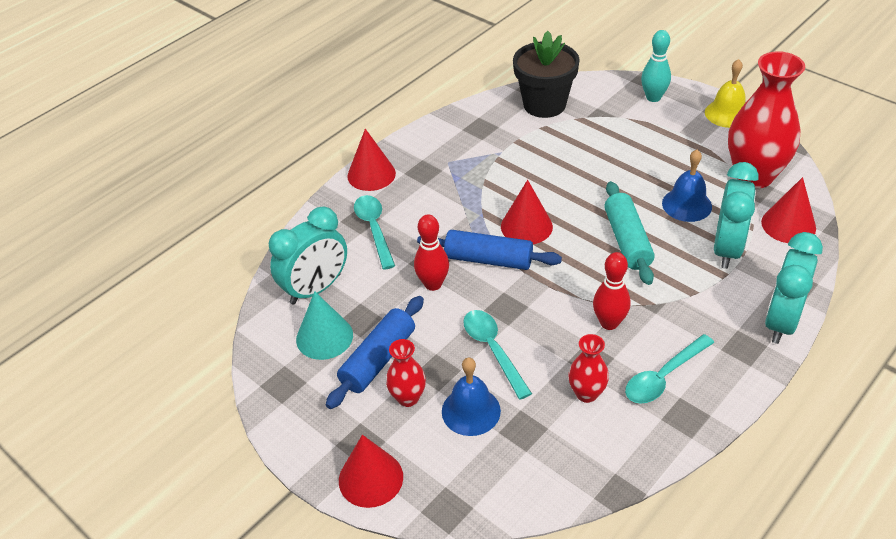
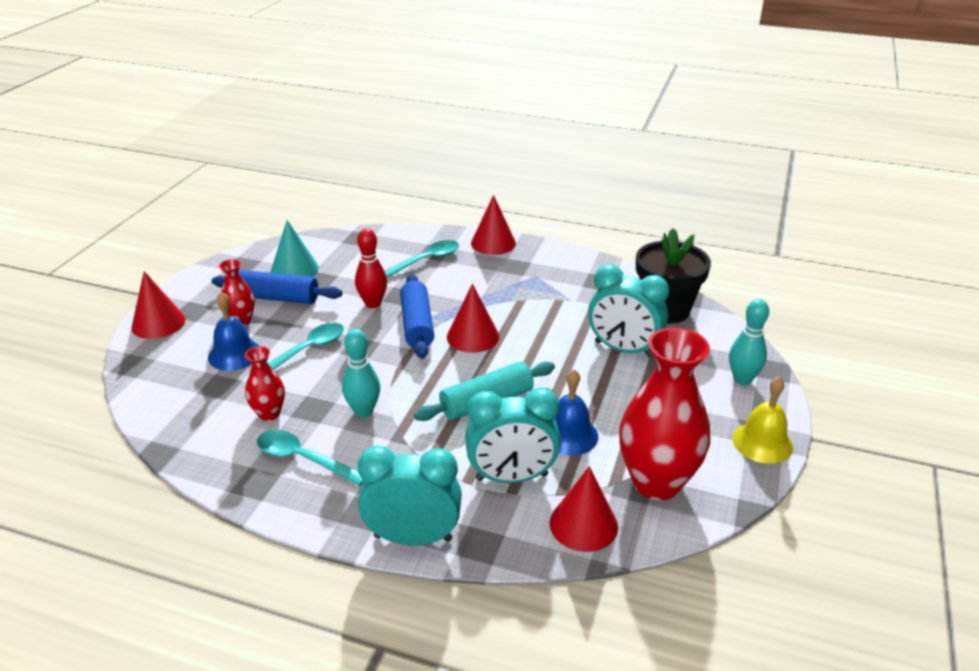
camera: 65 degrees right, 10 degrees down
turquoise clock [269,207,347,305] -> turquoise clock moved to [588,265,669,357]
red bowling pin [593,252,631,330] -> turquoise bowling pin [342,329,380,417]

